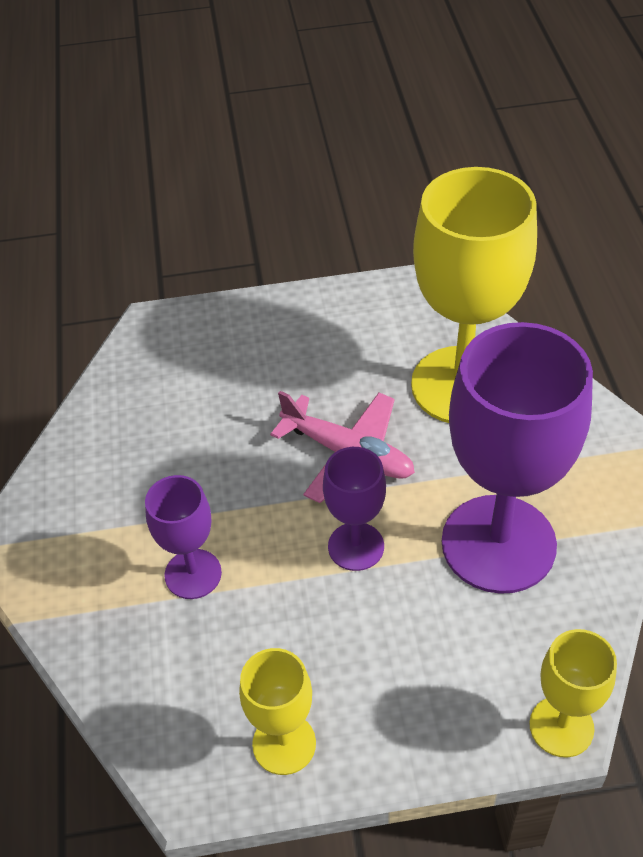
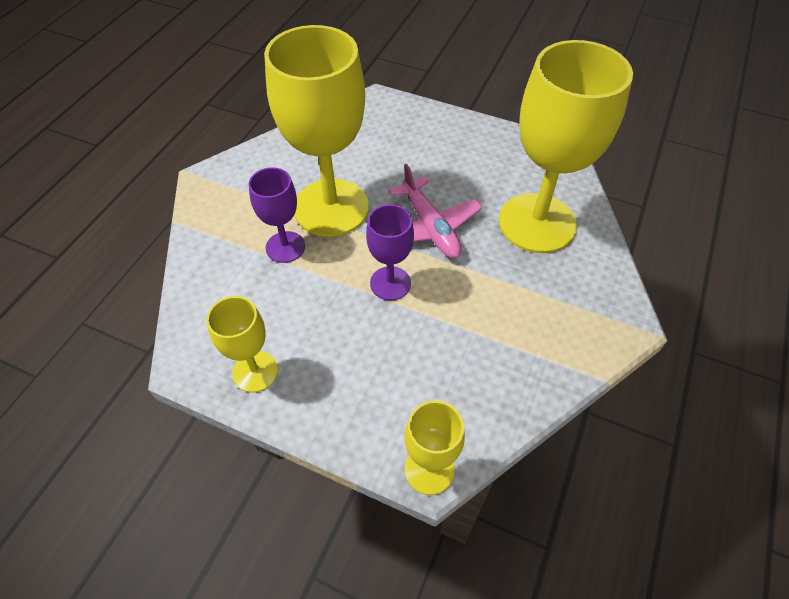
camera: 30 degrees right, 5 degrees up
purple goblet [442,322,593,594] -> none
none -> yellow goblet [264,25,369,237]

